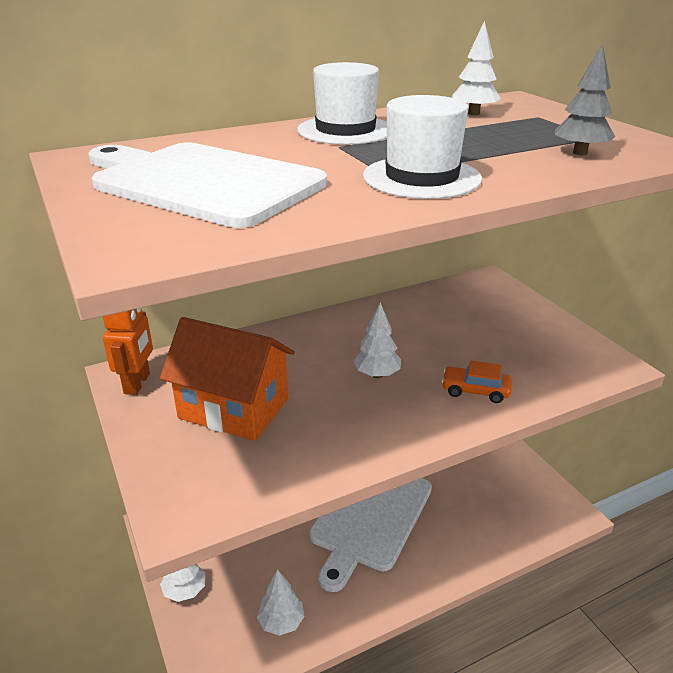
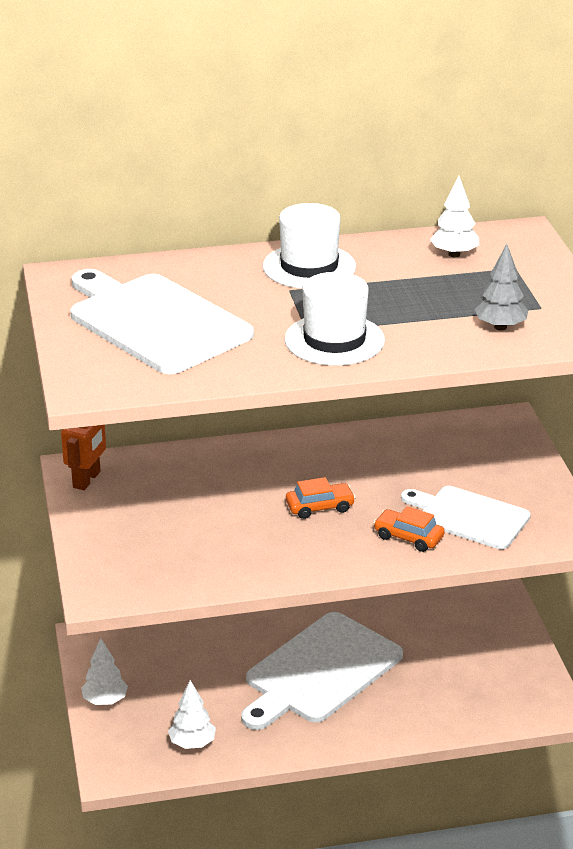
camera: 15 degrees right, 0 degrees up
orange house [160,317,295,441] -> none
white tree [353,302,401,378] -> orange car [286,477,356,519]
none -> white cutting board [401,486,531,549]

